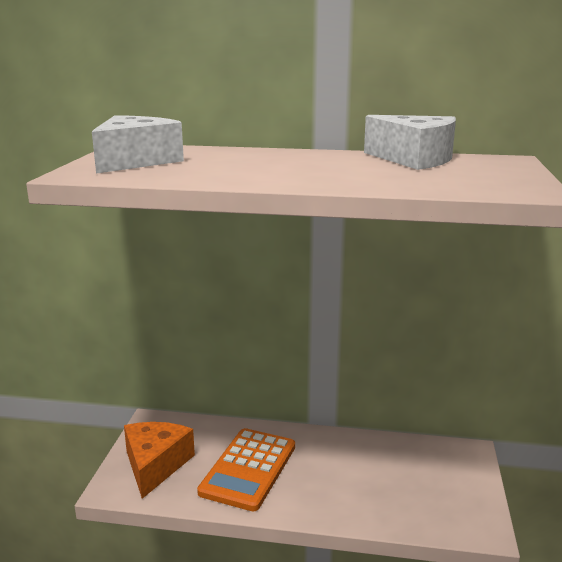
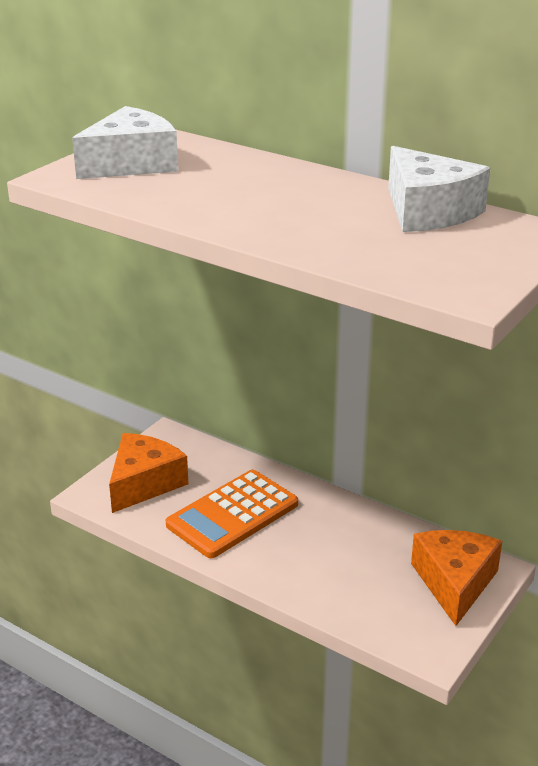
camera: 25 degrees right, 10 degrees up
none -> orange cheese [411,530,502,626]

